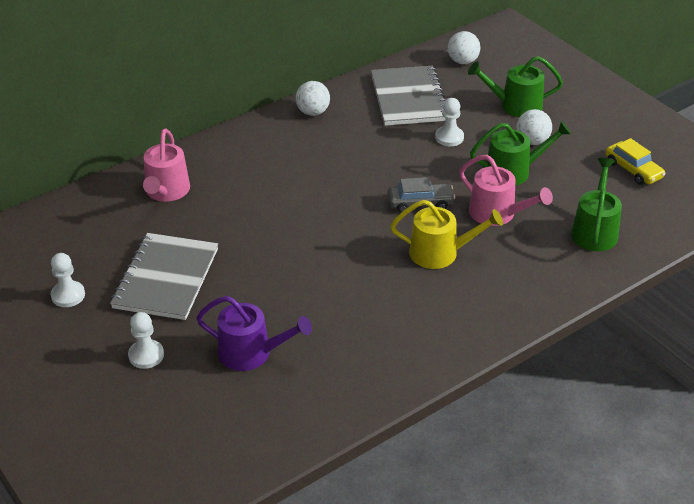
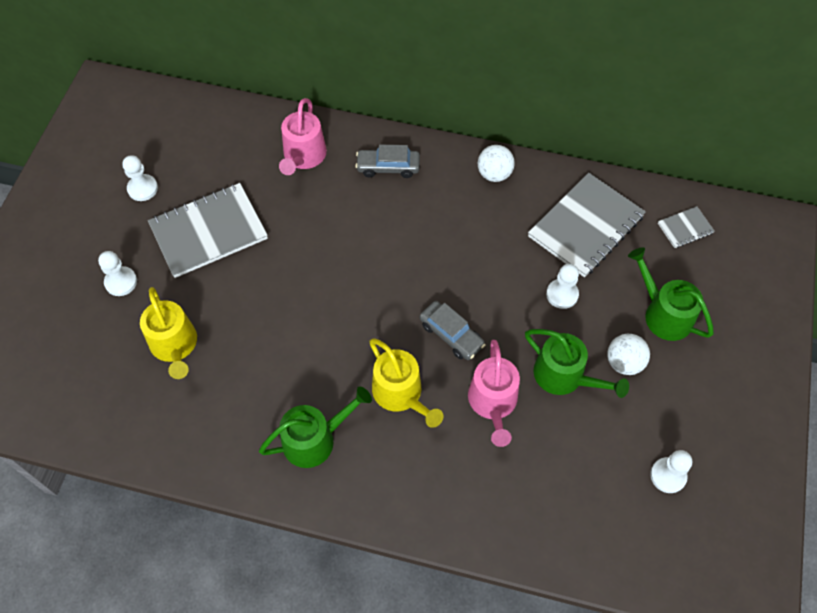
camera: 50 degrees right, 20 degrees up
pink watering can [143,129,190,202] -> pink watering can turned 45 degrees counterclockwise [279,98,327,175]
purple watering can [197,296,312,371] -> yellow watering can [140,287,197,379]
white ball [448,31,481,64] -> grey notebook [658,206,715,248]
green watering can [571,158,622,251] -> green watering can moved to [259,387,372,468]
yellow car [605,138,666,185] -> white pawn [650,450,692,493]
none -> grey car [355,145,420,178]

